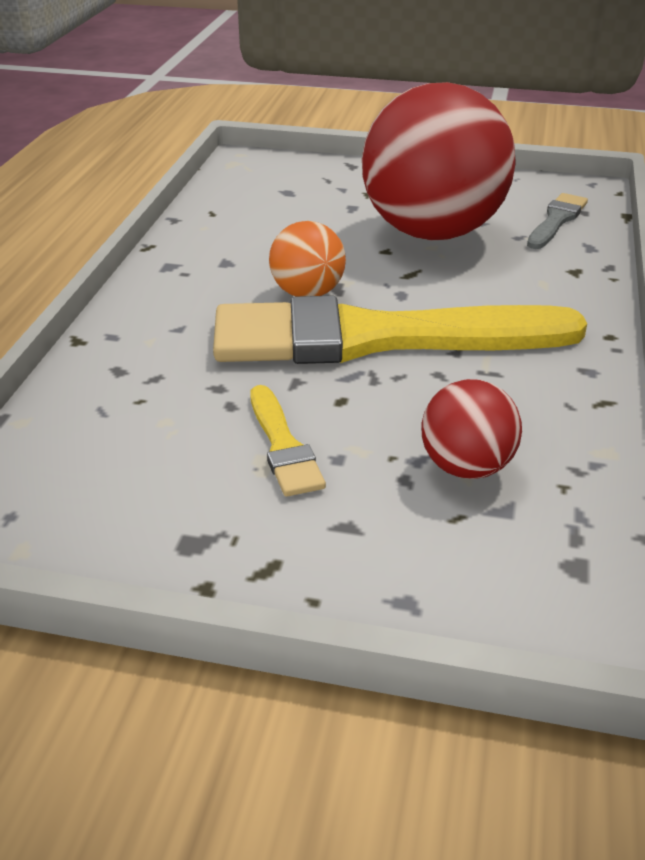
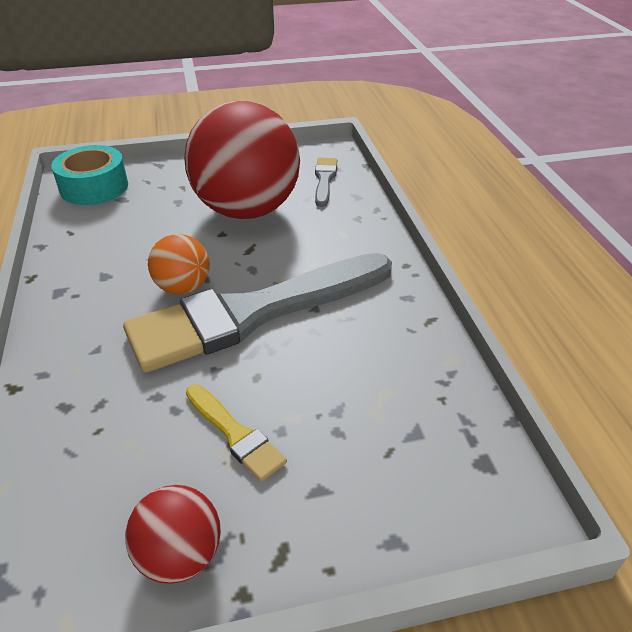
camera: 25 degrees left, 5 degrees up
yellow brush [213,296,587,364] -> grey brush [123,253,392,373]
red ball [422,379,522,479] -> red ball moved to [125,485,221,584]
none -> turquoise tape [51,145,128,205]

